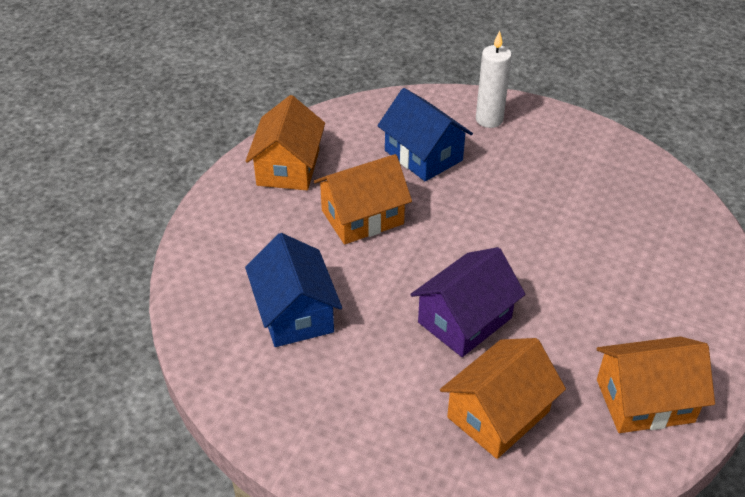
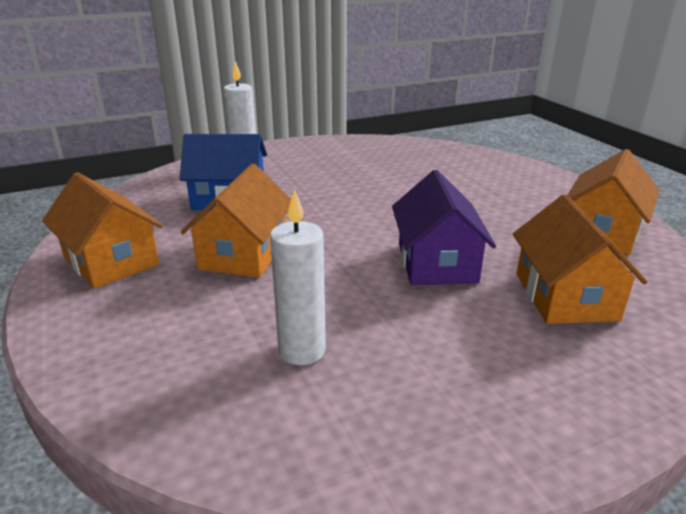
camera: 50 degrees left, 15 degrees down
blue house [245,233,342,347] -> white candle [270,189,326,365]

